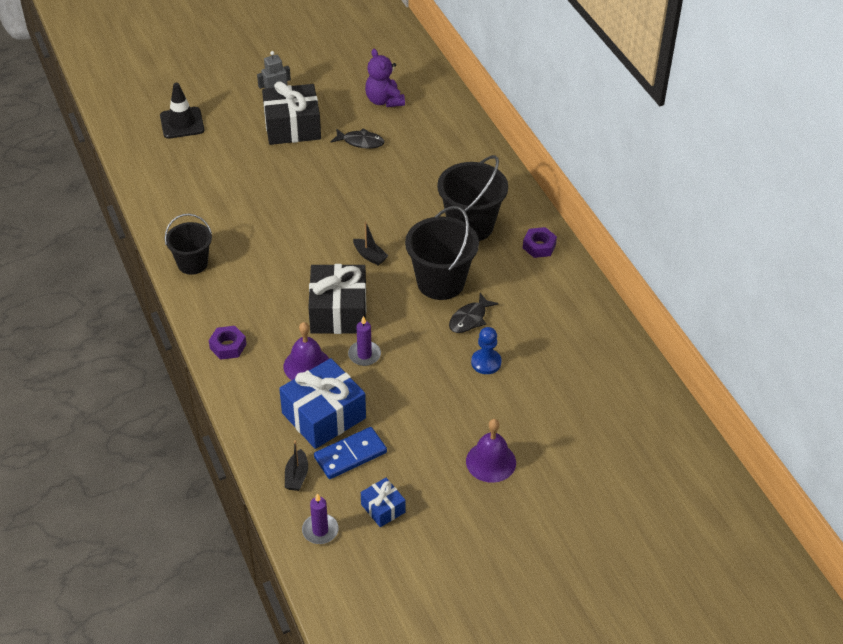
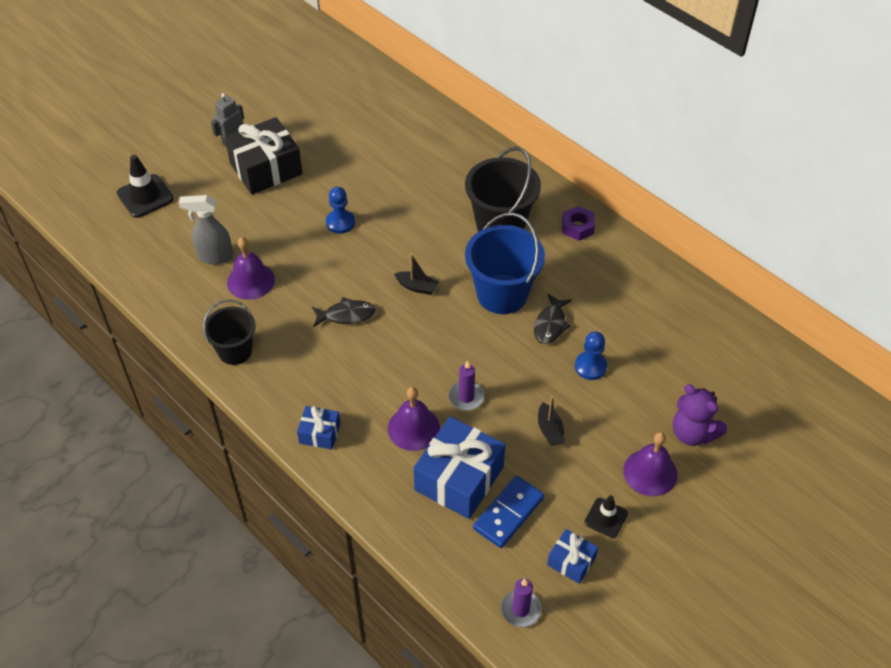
camera: 20 degrees left, 5 degrees up
purple nut [209,326,247,360] -> blue gift [297,406,340,449]
black boat [285,440,308,491] -> black boat moved to [538,396,565,446]
black gift [308,264,366,334] -> none
black fish [331,128,385,149] -> black fish moved to [312,297,376,327]
purple teddy bear [365,49,405,107] -> purple teddy bear moved to [673,384,727,446]
black bucket [405,206,479,300] -> blue bucket [465,213,545,314]
none -> grey spray bottle [179,195,233,264]
none -> purple bell [227,237,275,300]
none -> blue pawn [326,187,355,234]
none -> black traffic cone [585,495,628,538]

